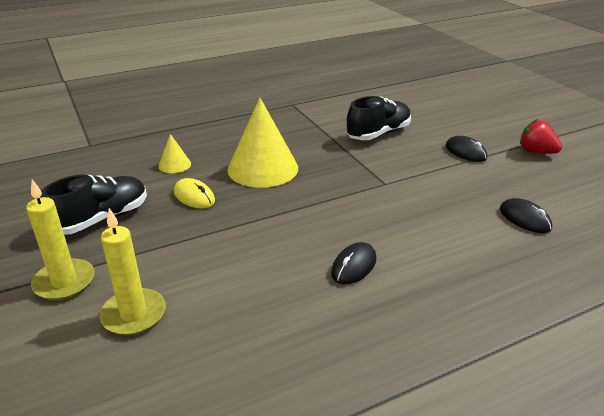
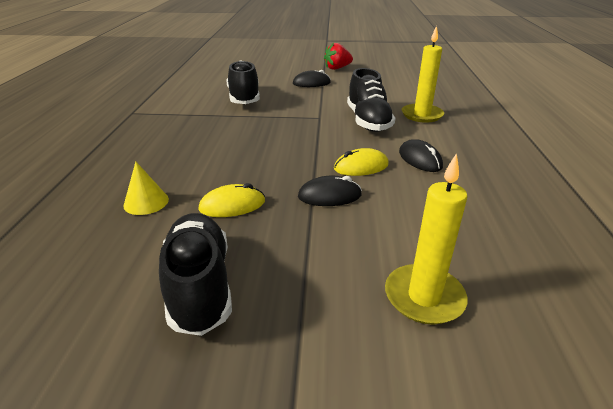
camera: 60 degrees left, 0 degrees up
yellow candle [26,179,95,300] -> yellow candle moved to [402,26,444,123]
yellow cone [228,98,298,188] -> none
black mouse [500,198,552,233] -> black mouse moved to [298,176,362,206]
none -> yellow mouse [334,148,389,176]
none -> black shoe [347,68,395,132]

